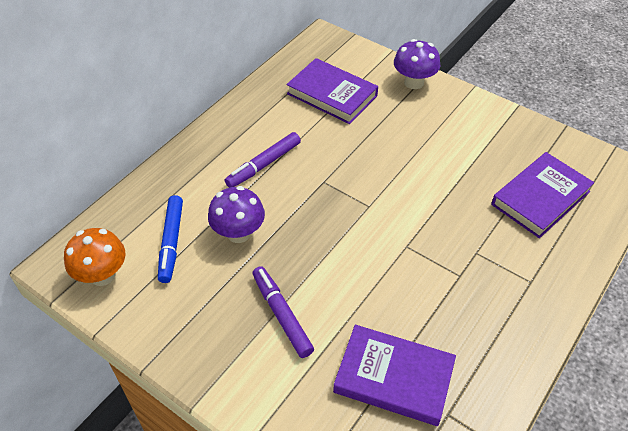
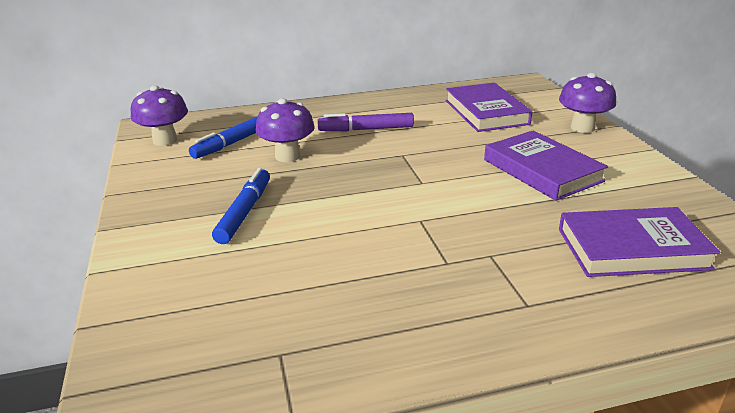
camera: 40 degrees right, 20 degrees down
orange mushroom [64,228,125,286] -> purple mushroom [131,85,188,146]
purple marker [252,266,314,358] -> blue marker [212,168,270,244]
purple book [333,325,456,426] -> purple book moved to [484,130,608,201]

